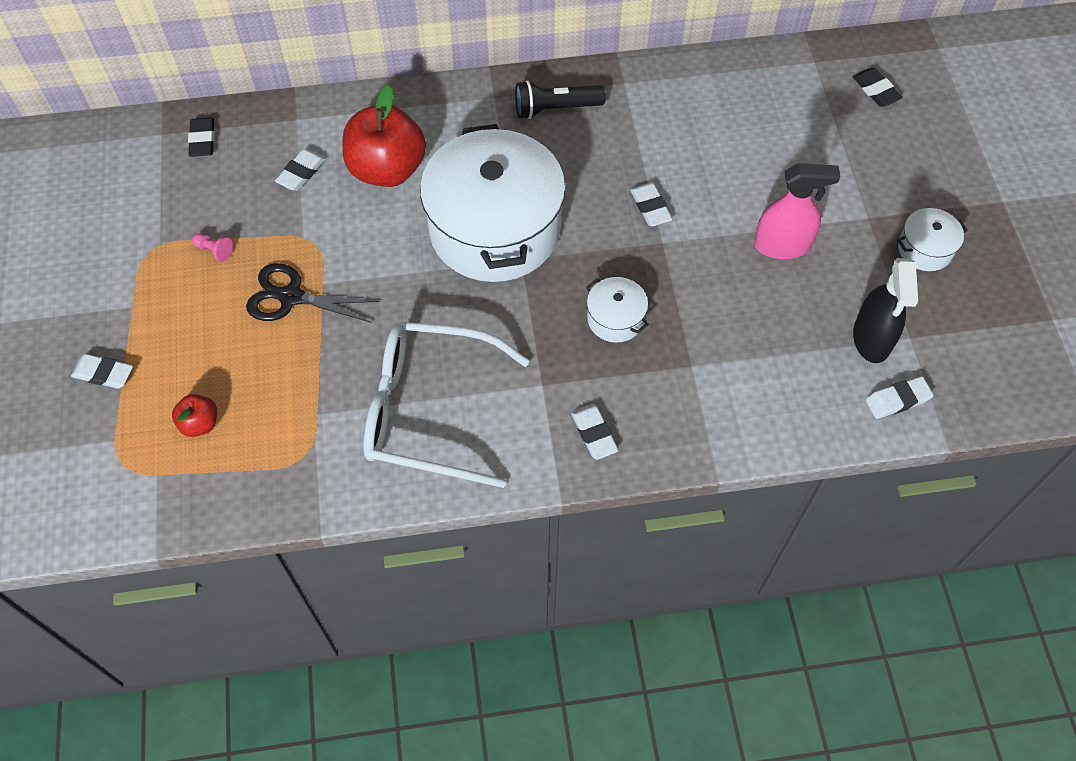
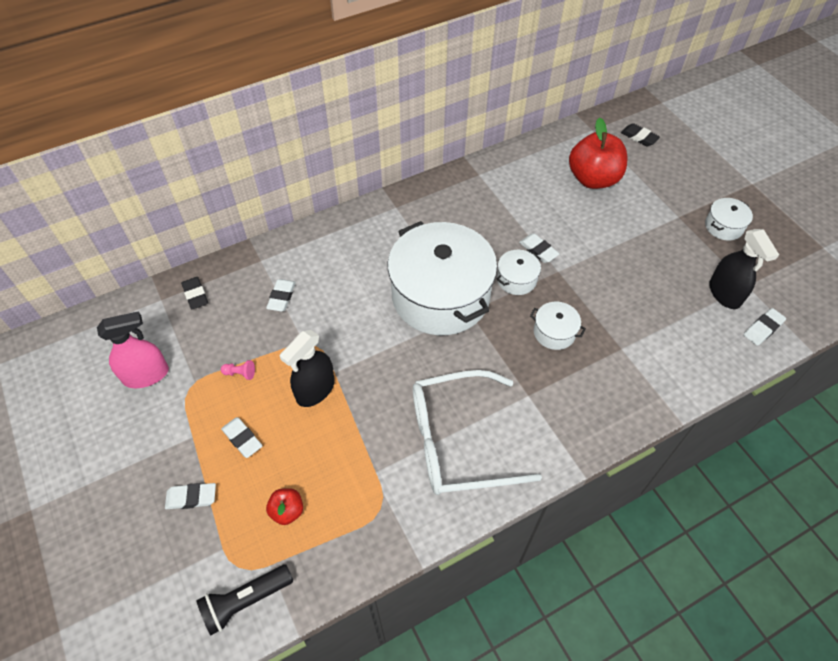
camera: 20 degrees left, 5 degrees down
black scissors [246,263,379,323] -> black spray bottle [280,330,335,407]
red apple [342,85,426,187] -> red apple moved to [569,117,627,189]
black flashlight [515,80,606,119] -> black flashlight moved to [196,565,293,636]
white eraser [571,404,619,460] -> white eraser moved to [221,417,262,458]
pink spray bottle [754,163,840,259] -> pink spray bottle moved to [97,311,169,388]
none -> white pot [497,250,541,295]

